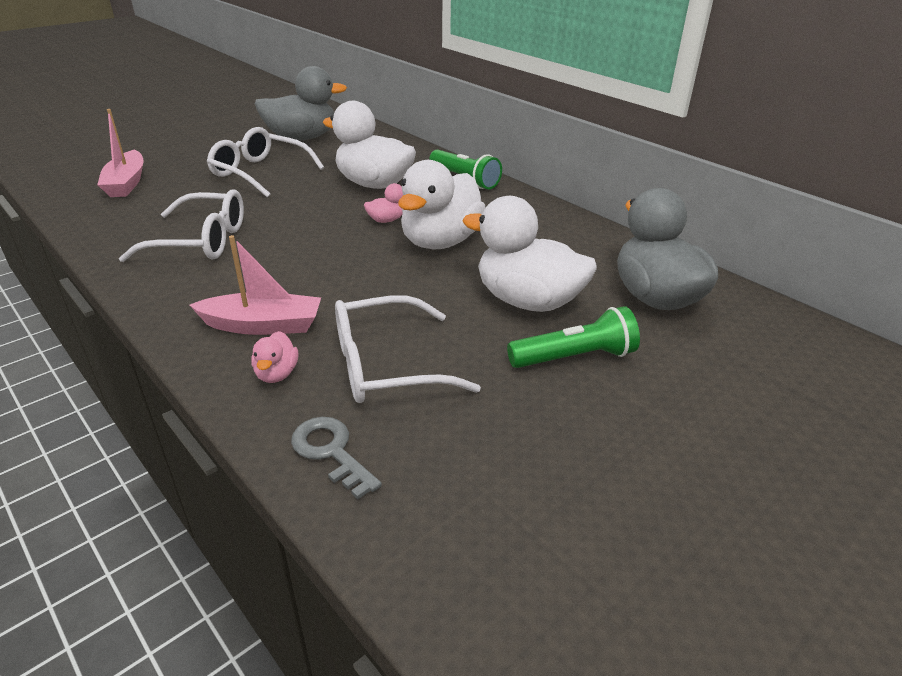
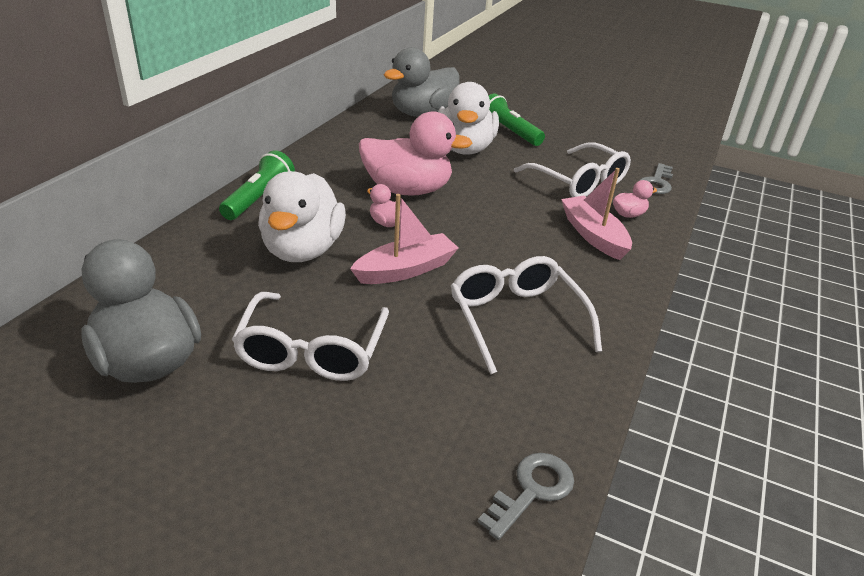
camera: 115 degrees left, 0 degrees up
pink boat [97,109,144,197] -> pink boat moved to [350,194,458,284]
white duck [398,160,486,249] -> pink duck [359,111,472,196]
none -> grey key [478,453,574,540]

